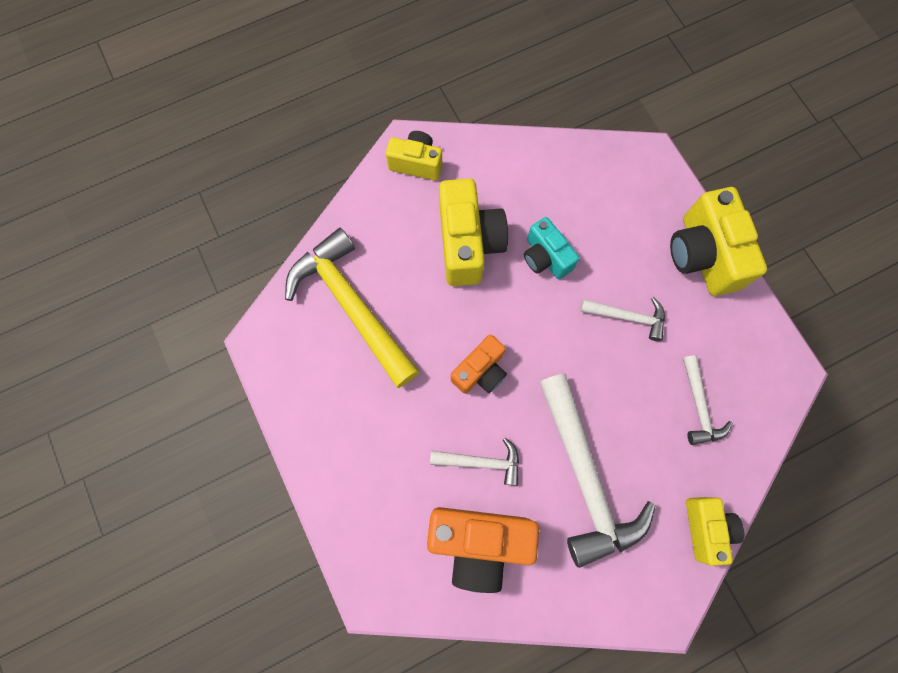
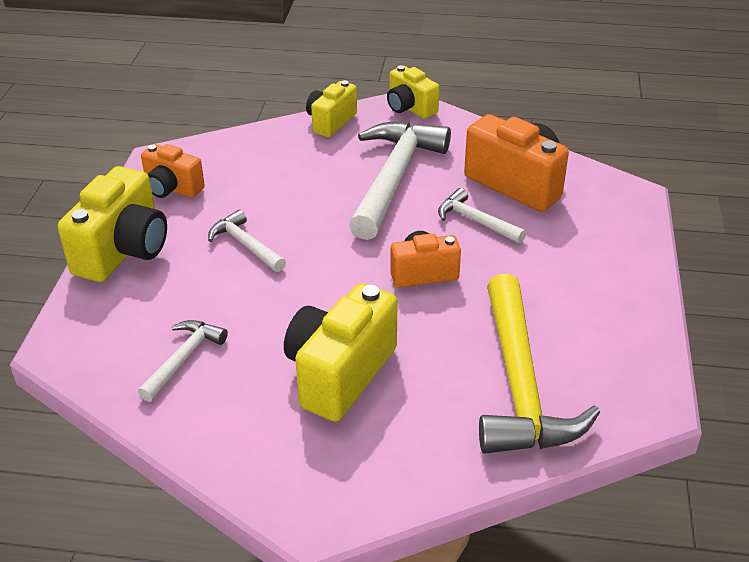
camera: 145 degrees left, 35 degrees down
yellow camera [386,131,442,181] -> yellow camera moved to [387,65,439,119]
turquoise camera [524,217,580,279] -> none
white hammer [683,355,732,445] -> white hammer moved to [138,320,228,402]
none -> orange camera [141,144,205,198]

